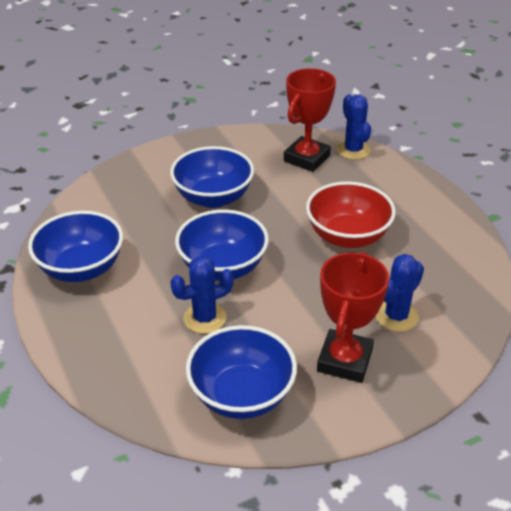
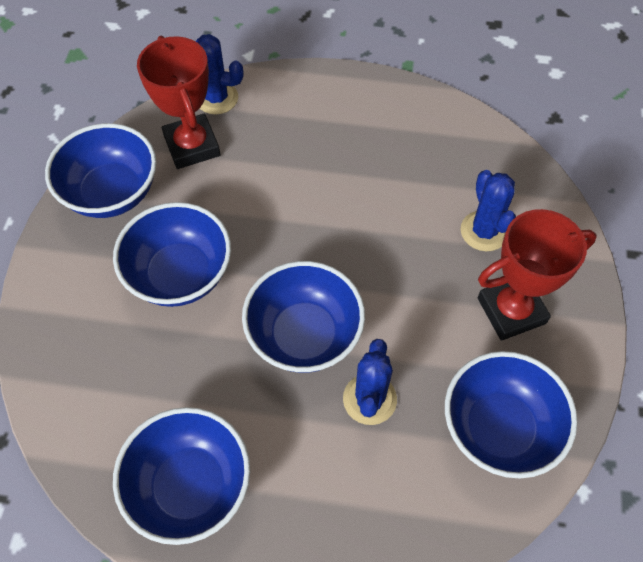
camera: 55 degrees left, 20 degrees up
red bowl [306,181,396,248] -> none
red trophy [317,252,389,383] -> red trophy turned 75 degrees counterclockwise [478,209,597,341]
none -> blue bowl [45,123,157,218]

